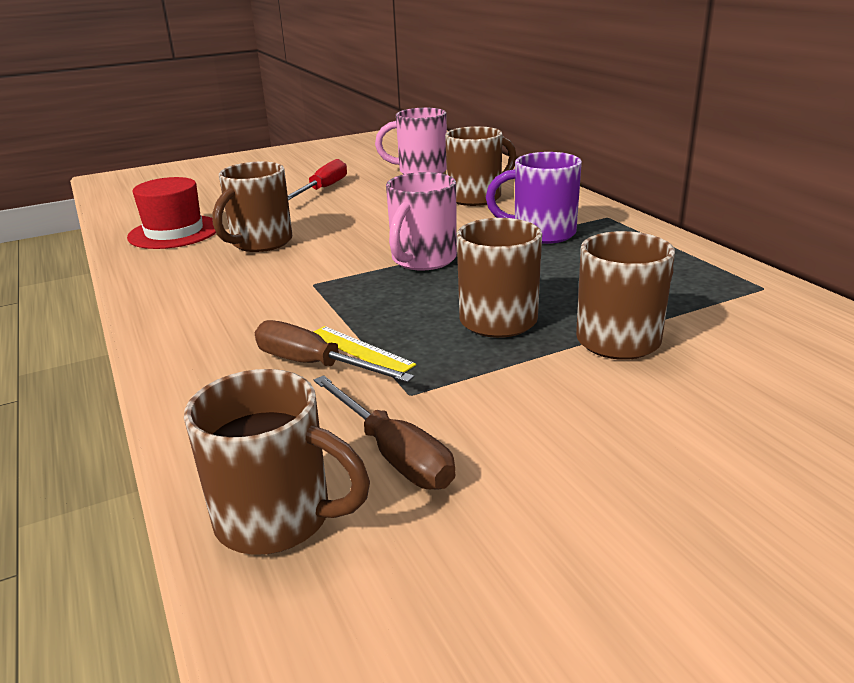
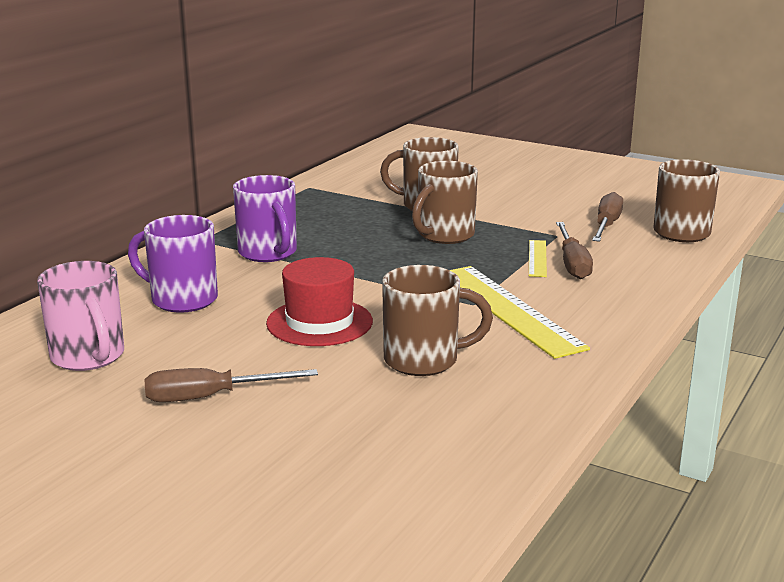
camera: 125 degrees left, 5 degrees down
red hat [127,177,216,249] -> red hat moved to [266,257,373,346]
red screwdriver [288,159,347,200] -> brown screwdriver [145,368,318,402]
pink mug [386,172,457,270] -> none
brown mug [445,126,517,206] -> purple mug [128,215,218,313]
none -> yellow ruler [450,266,590,359]

